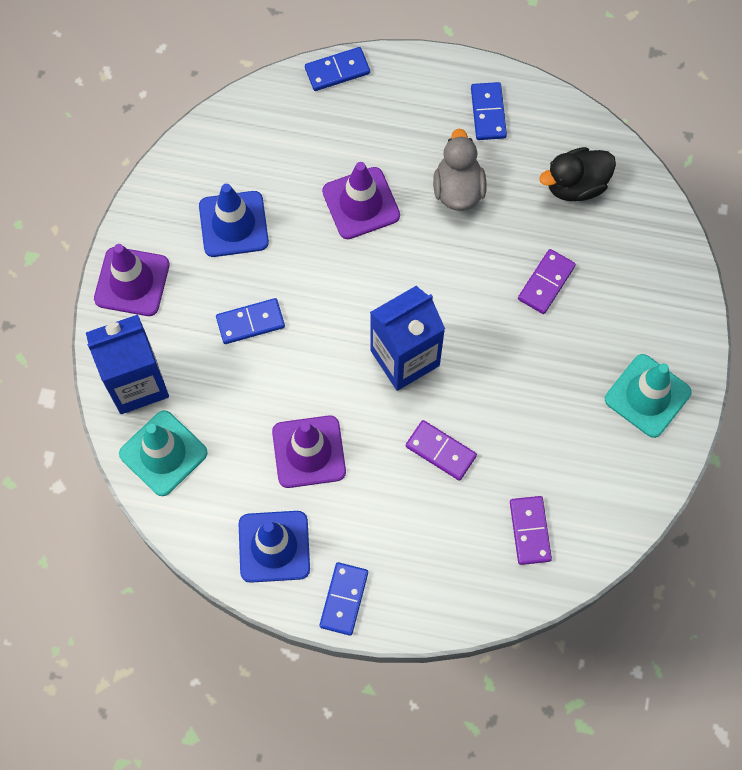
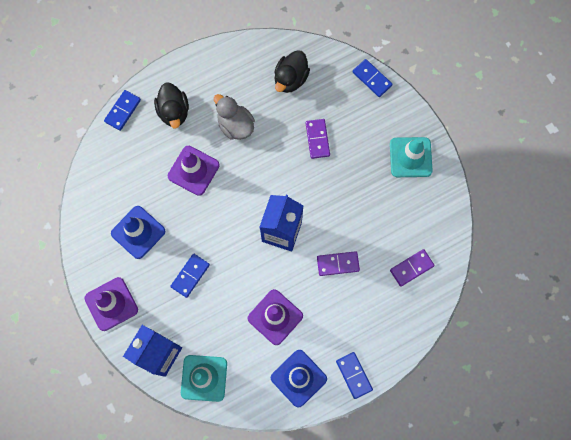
camera: 40 degrees left, 5 degrees up
blue domino [471,82,507,140] -> blue domino moved to [353,59,393,97]
purple domino [510,496,552,565] -> purple domino turned 75 degrees counterclockwise [390,249,435,287]
none -> black duck [154,82,189,129]

